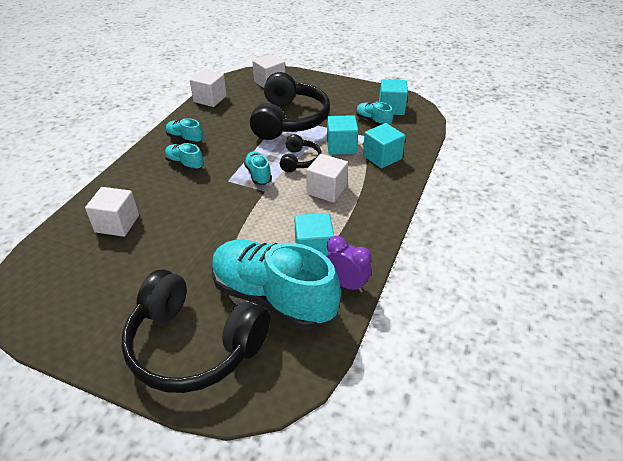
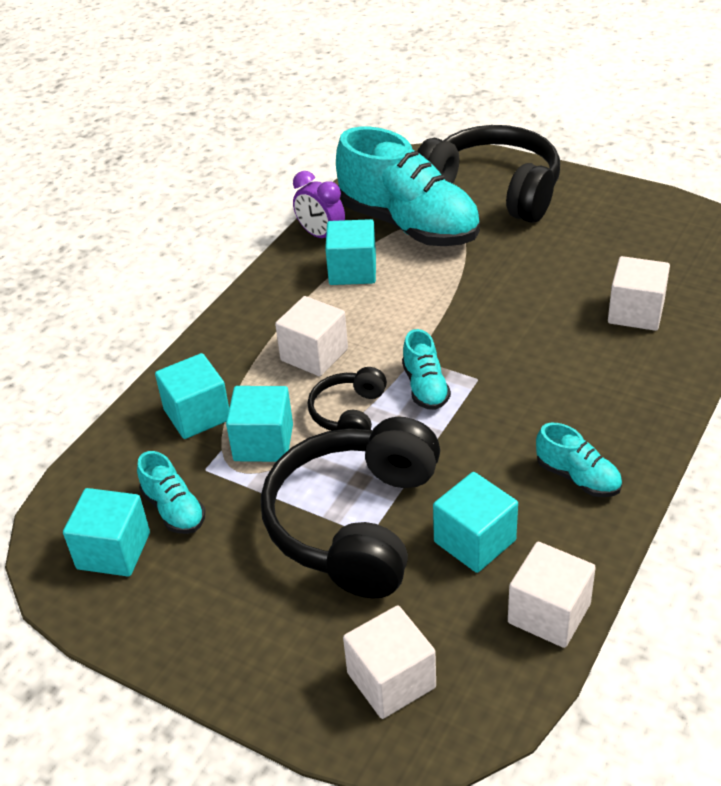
camera: 170 degrees left, 0 degrees up
turquoise shoe [165,143,204,171] -> none
none -> turquoise cube [433,472,518,573]

